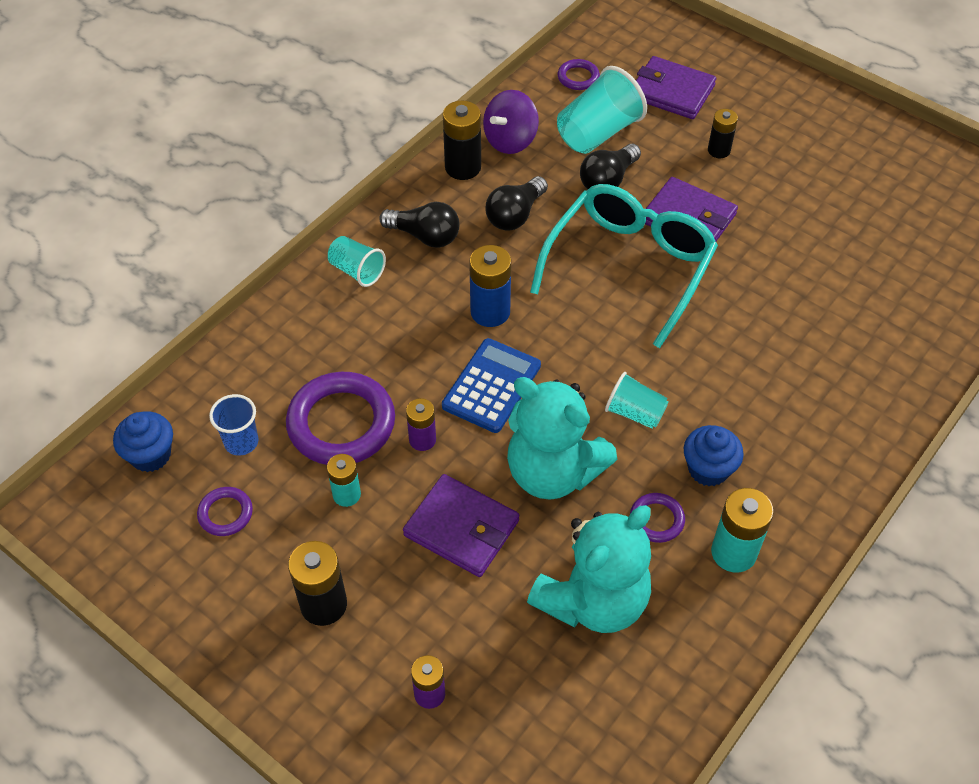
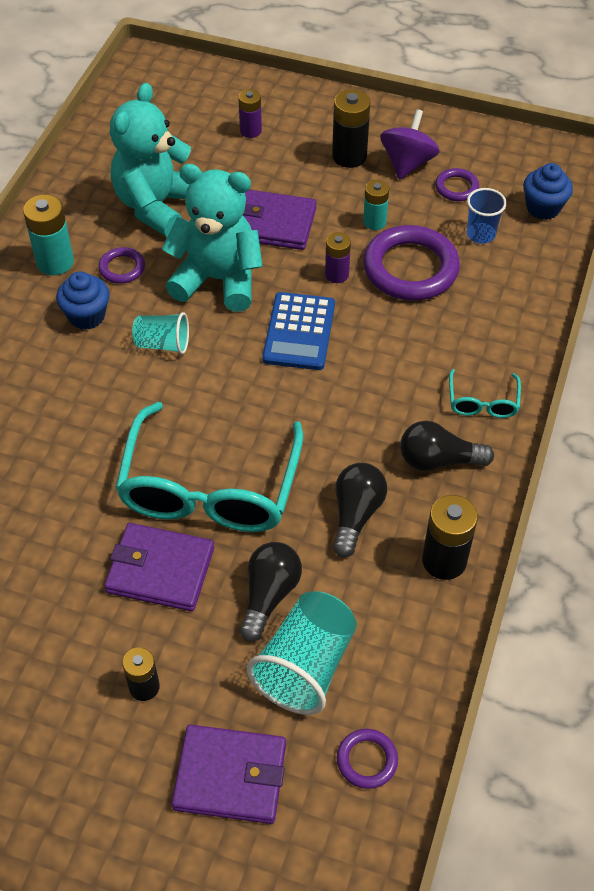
camera: 160 degrees right, 0 degrees up
turquoise cup [328,236,386,287] -> turquoise glasses [449,369,521,418]
blue battery [469,245,511,327] -> none
purple spinning top [483,90,539,154] -> purple spinning top moved to [380,109,440,180]

